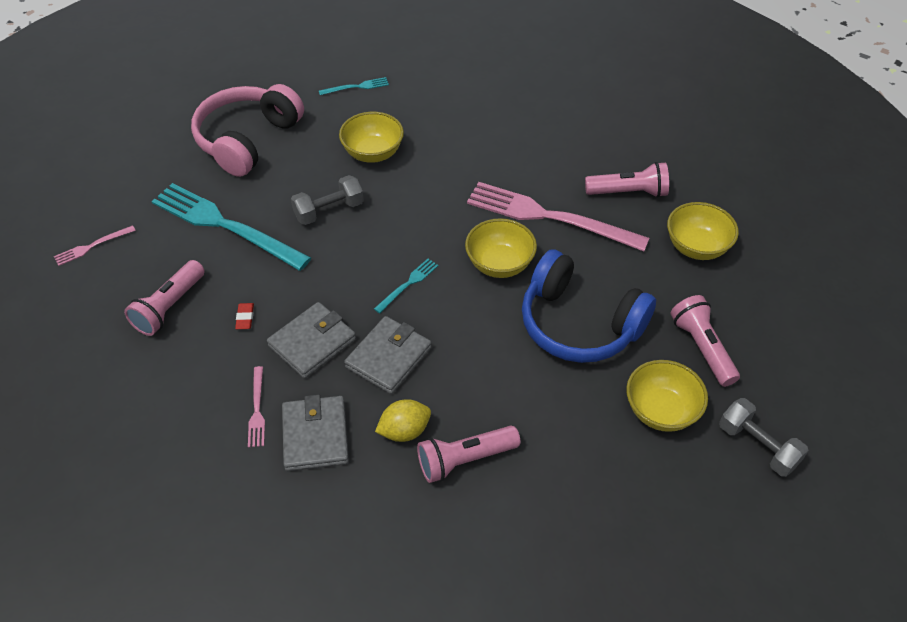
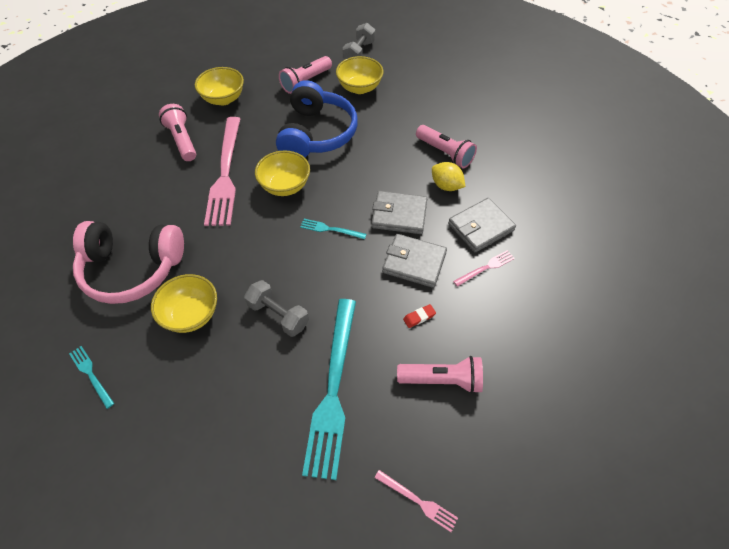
camera: 115 degrees left, 5 degrees up
pink headphones [191,84,304,177] -> pink headphones moved to [73,221,184,304]

